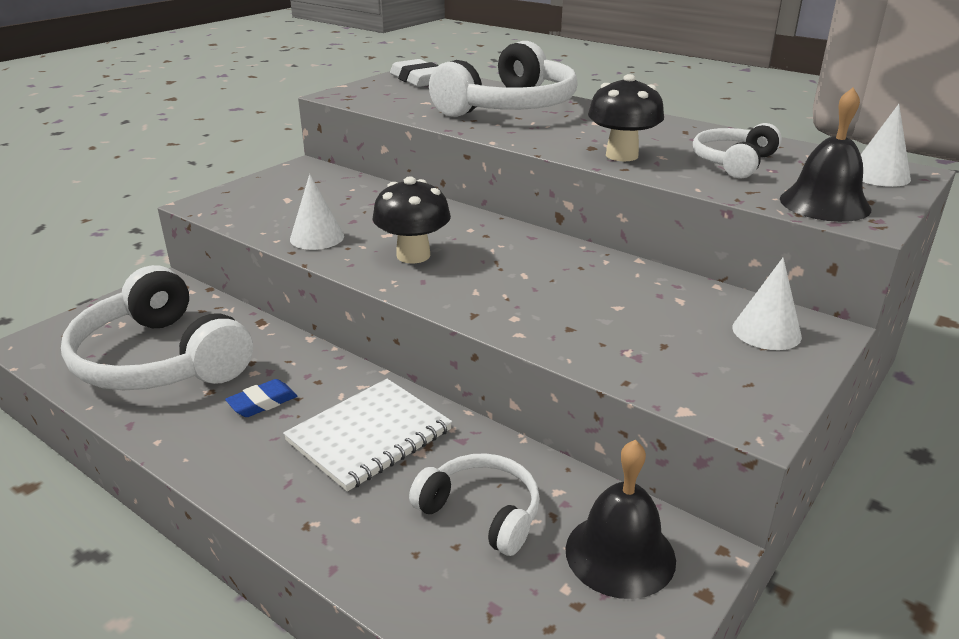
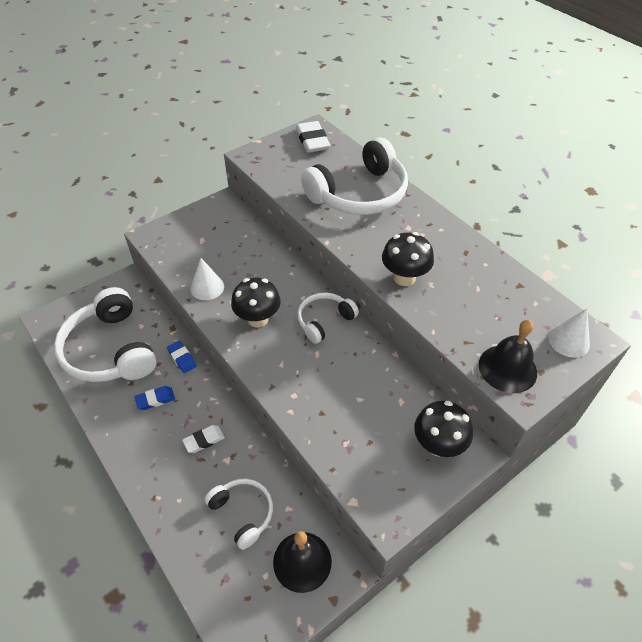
camera: 15 degrees right, 20 degrees up
white notebook [283,379,452,492] -> white eraser [182,425,225,453]
white headphones [693,123,782,179] -> white headphones moved to [298,292,359,344]
white cone [732,257,802,350] -> black mushroom [414,401,473,457]
none -> blue eraser [167,340,197,373]

